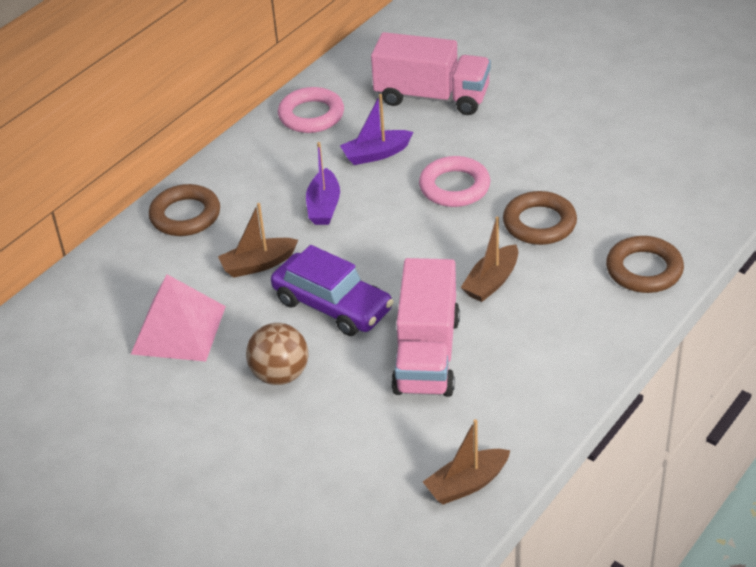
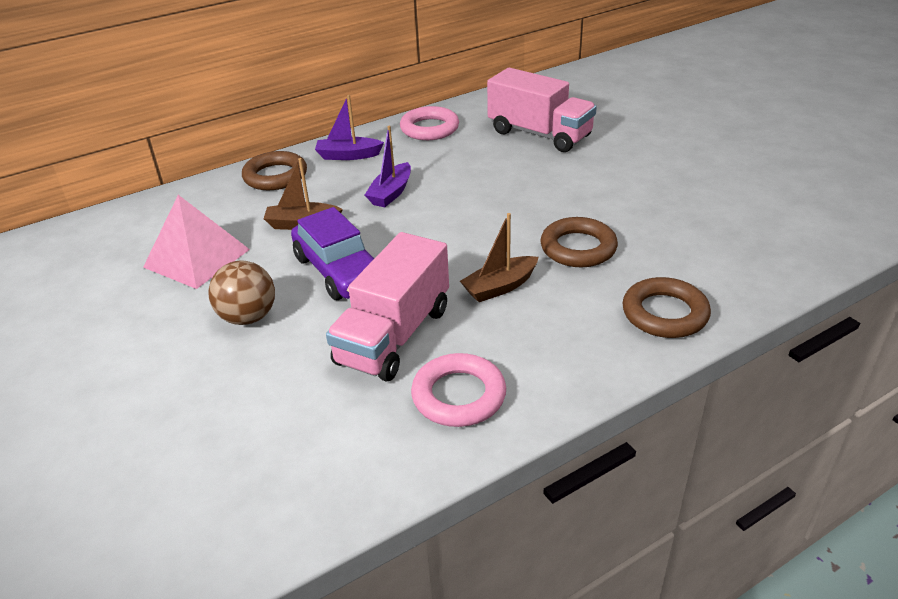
camera: 20 degrees right, 5 degrees down
purple boat [340,94,413,165] -> purple boat moved to [315,95,384,160]
pink ring [419,156,490,207] -> pink ring moved to [411,353,506,427]
brown boat [423,419,510,505] -> none

